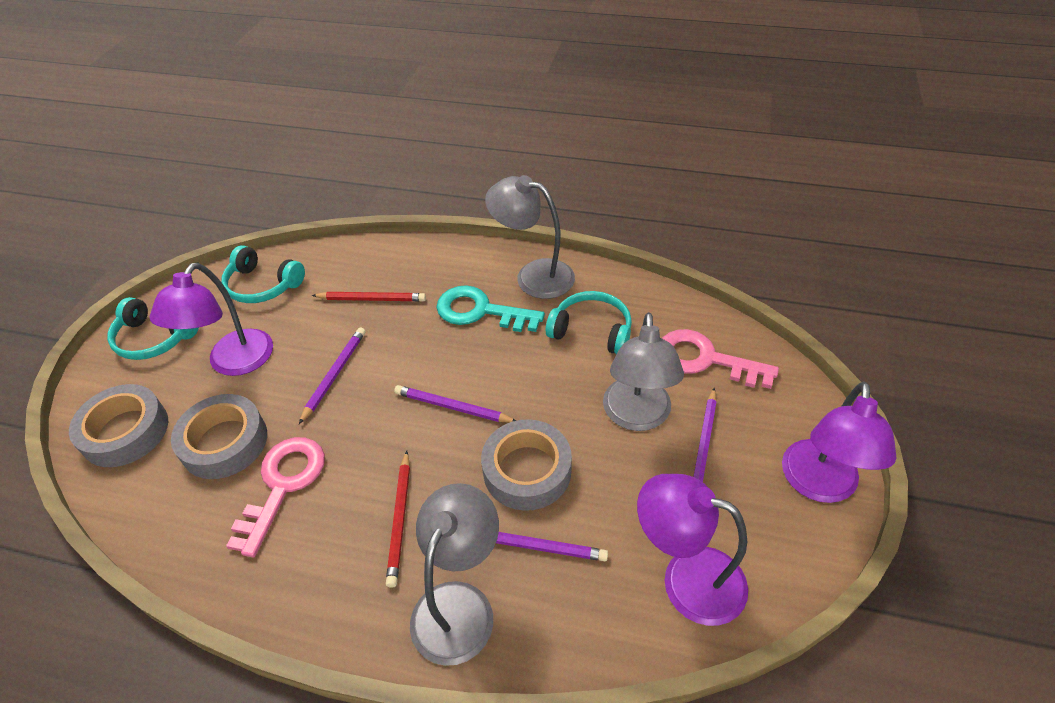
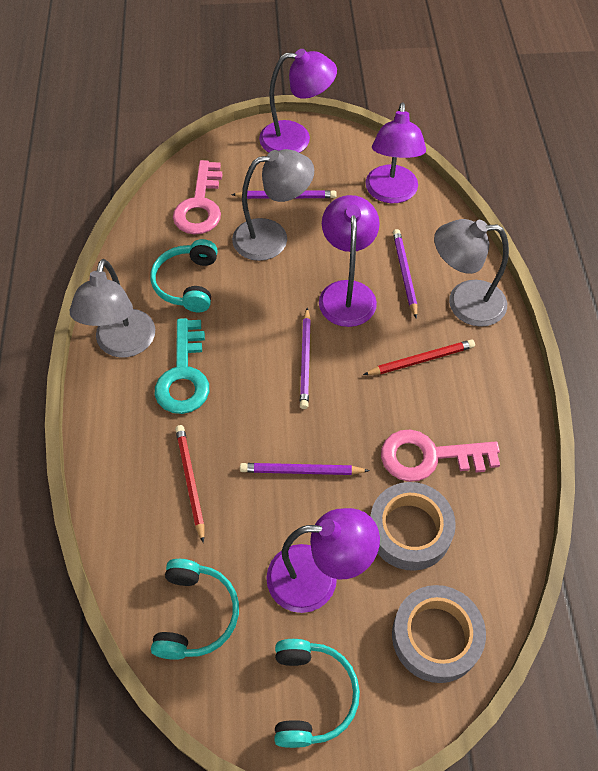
camera: 110 degrees left, 10 degrees up
grey tape [481,419,572,511] -> purple lamp [319,195,380,327]

